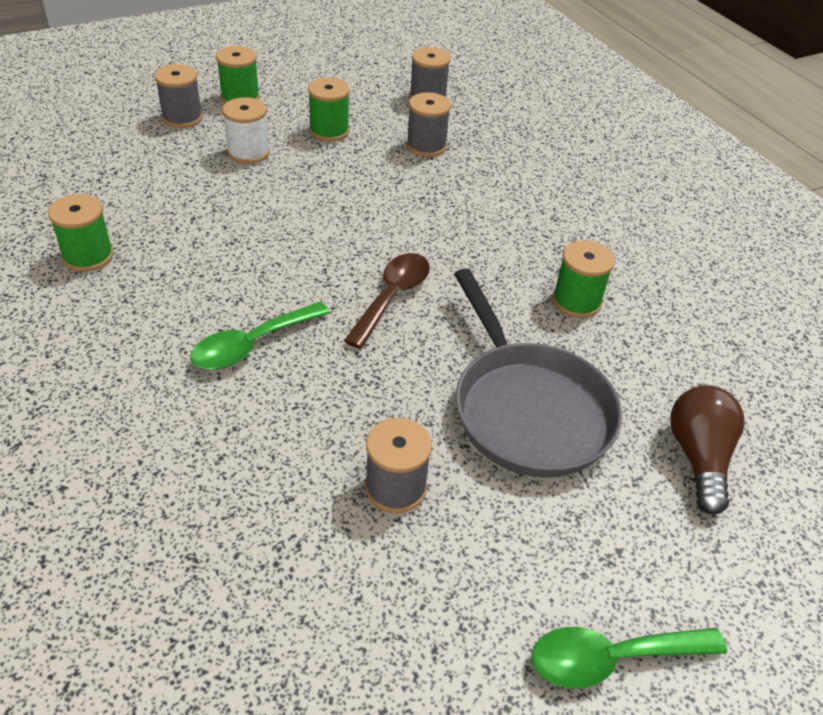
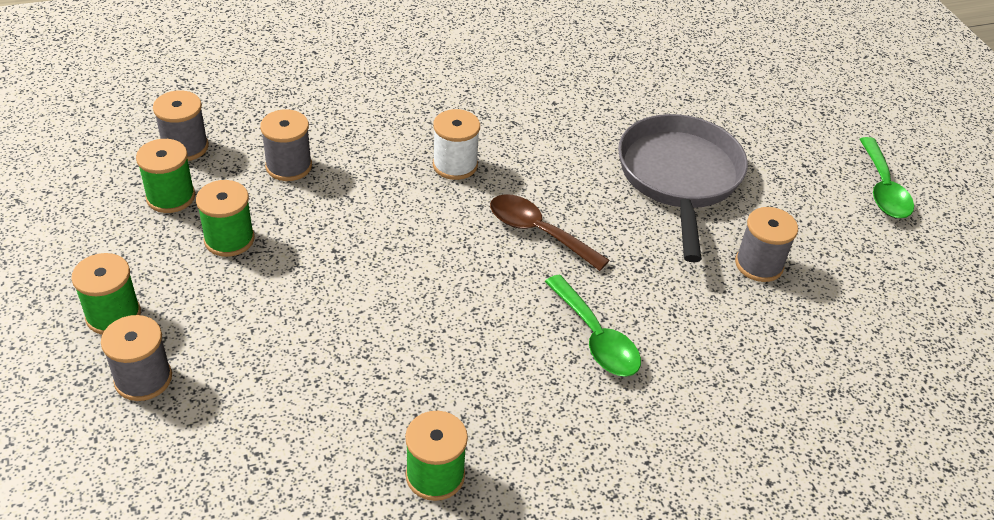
camera: 80 degrees left, 0 degrees up
white spool [222,97,270,164] -> white spool moved to [433,109,480,180]
grey pan [454,268,622,478] -> grey pan turned 75 degrees counterclockwise [618,114,748,262]
green spool [552,240,615,318] -> green spool moved to [136,139,195,213]
brown light bulb [670,385,745,515] -> none

